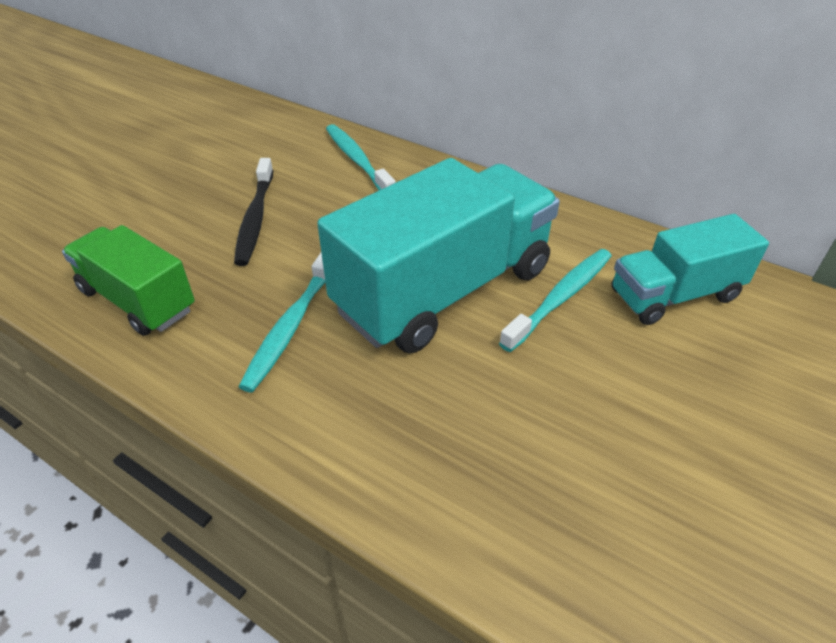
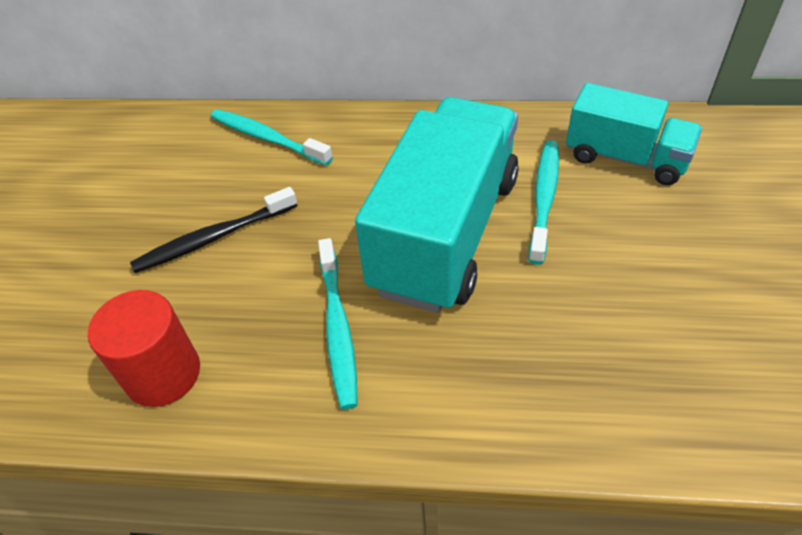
camera: 25 degrees left, 5 degrees up
green truck [62,225,195,336] -> red cylinder [88,290,200,407]
black toothbrush [234,158,274,266] -> black toothbrush turned 90 degrees clockwise [130,187,298,273]
turquoise truck [611,214,769,325] -> turquoise truck turned 105 degrees counterclockwise [566,83,702,185]

